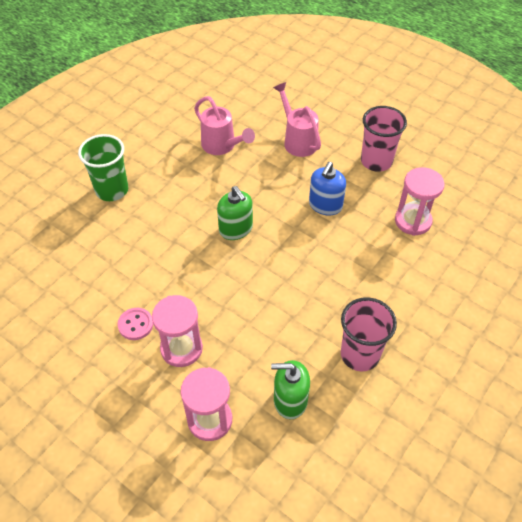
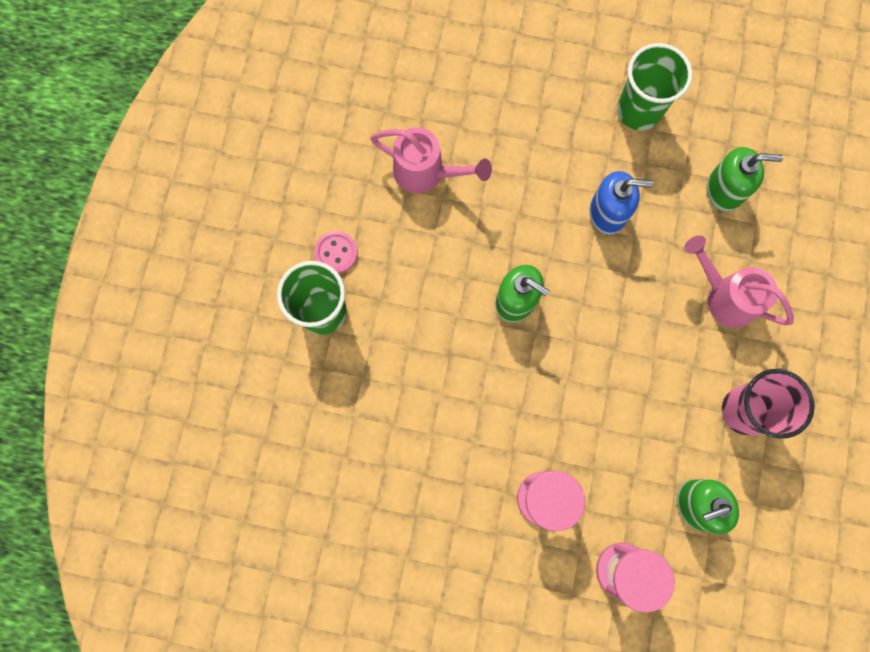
camera: 25 degrees left, 25 degrees up
pink button [118,308,153,340] -> pink button moved to [314,231,358,274]
pink watering can [273,82,321,157] -> pink watering can moved to [684,236,794,328]
blue soap dispenser [309,162,346,215] -> blue soap dispenser turned 90 degrees counterclockwise [589,171,654,235]
pink cup [361,106,407,172] -> green cup [617,43,692,131]
pink hourglass [395,167,445,236] -> green soap dispenser [707,147,783,212]

